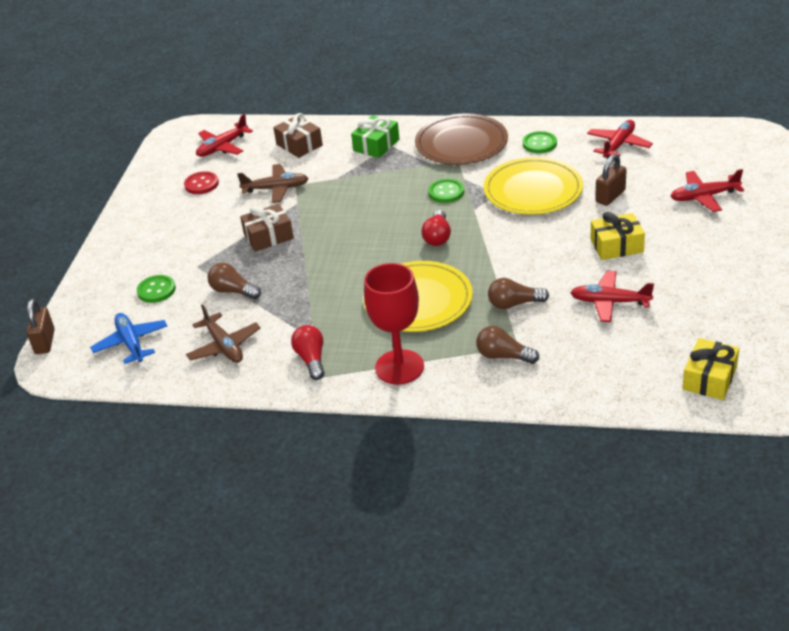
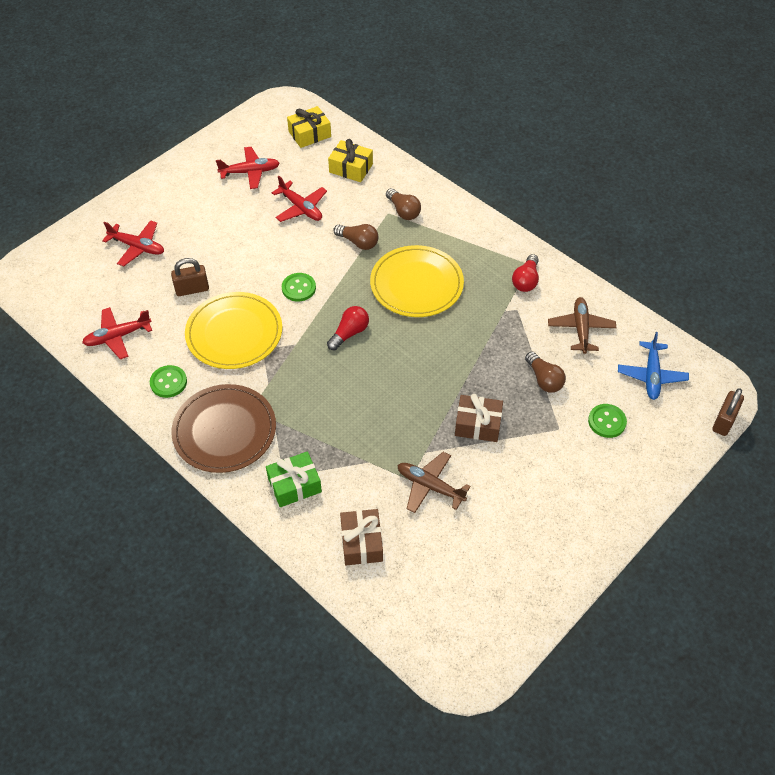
camera: 150 degrees left, 15 degrees up
red button [184,171,219,194] -> none
red plane [196,114,253,157] -> red plane moved to [216,147,280,189]
red goblet [364,263,424,384] -> none
green button [428,179,464,203] -> green button moved to [282,273,316,302]
yellow gift [591,212,645,260] -> yellow gift moved to [328,139,373,182]

